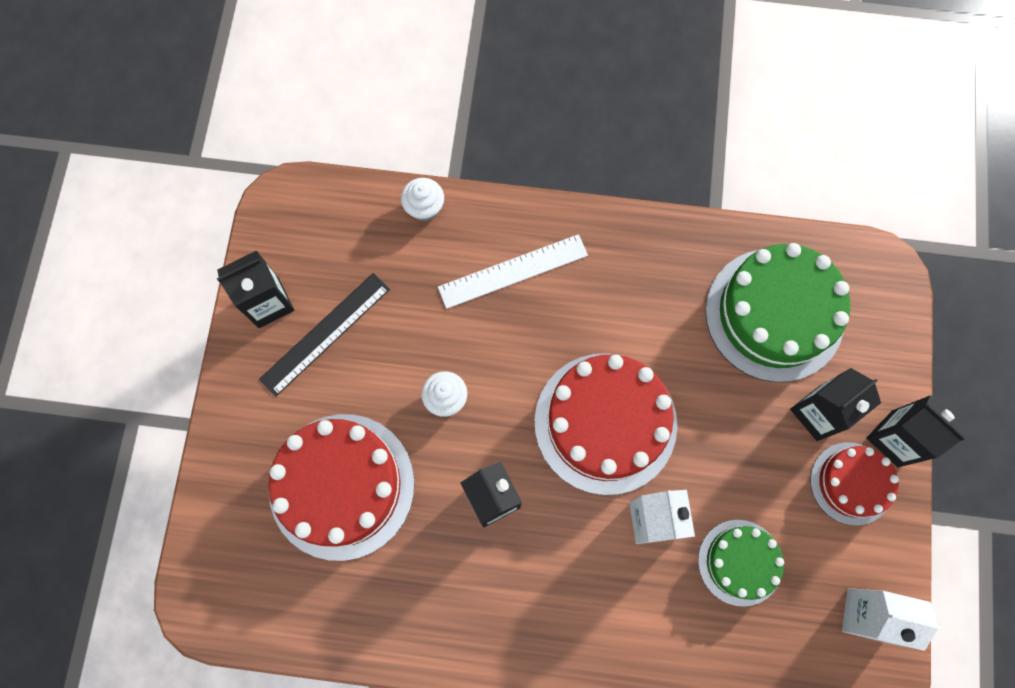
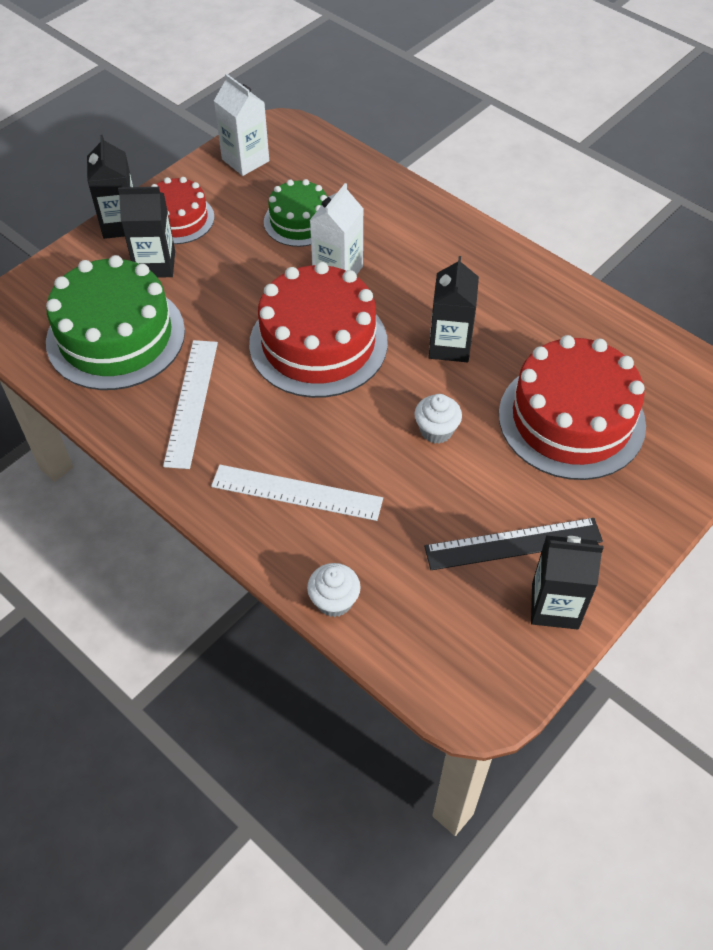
camera: 145 degrees left, 20 degrees down
none -> white ruler [163,340,218,469]

